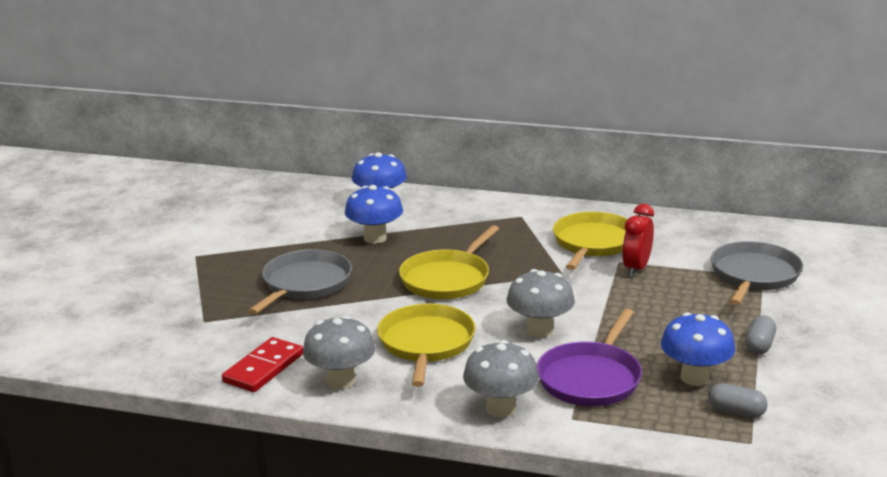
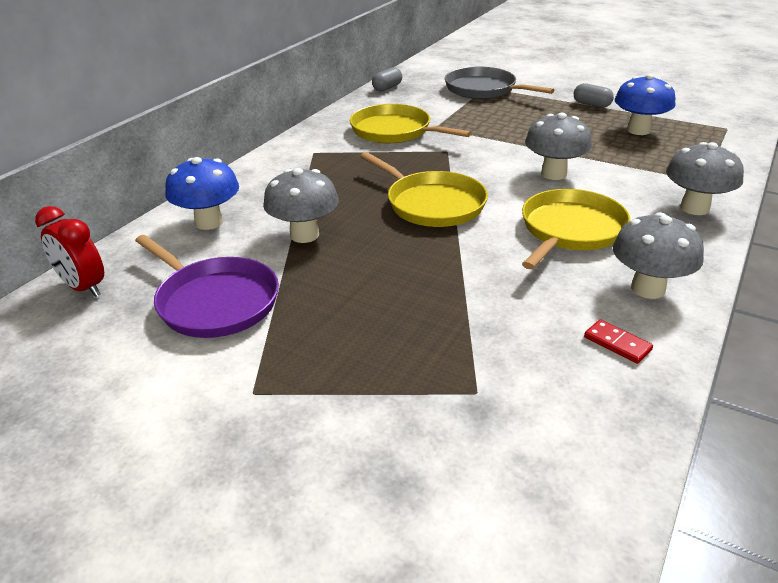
camera: 75 degrees left, 10 degrees up
red domino [222,337,303,392] -> red domino [584,319,653,364], size x0.56
grey pan [248,249,352,315] -> none
blue mushroom [345,185,403,244] -> grey mushroom [263,168,339,243]
yellow pan [377,303,476,387] -> yellow pan turned 105 degrees clockwise [522,189,631,269]
purple pan [537,309,642,406] -> purple pan moved to [135,235,279,338]
red clock [622,204,654,277] -> red clock moved to [35,206,104,297]
grey capsule [708,383,768,418] -> grey capsule moved to [372,67,402,92]

